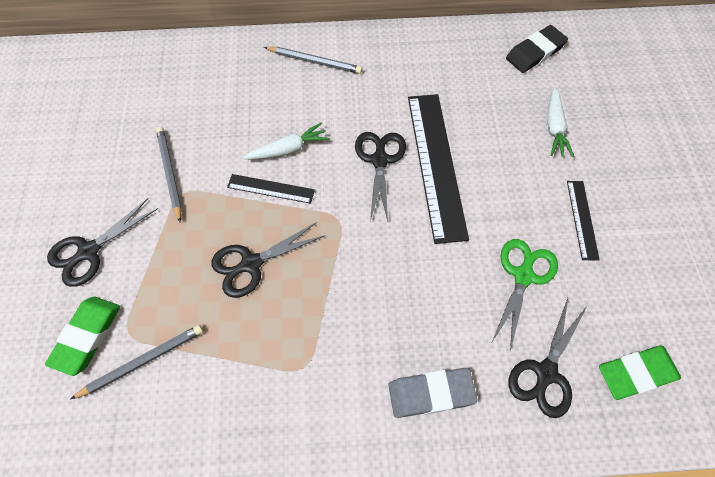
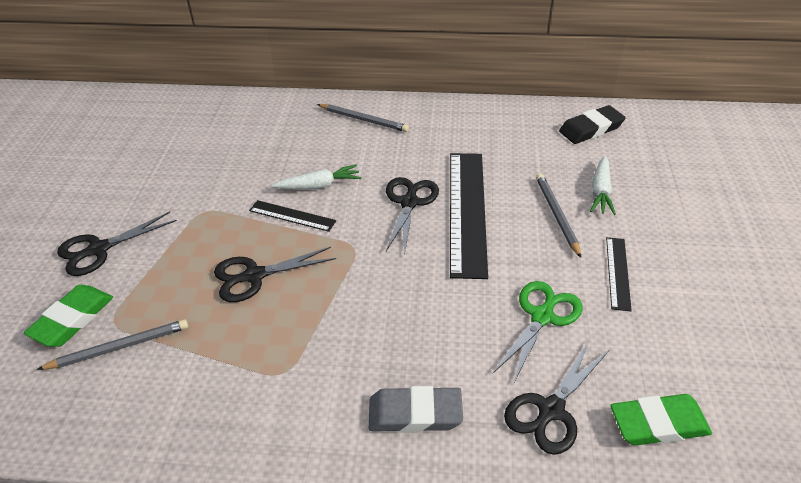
camera: 10 degrees right, 20 degrees down
grey pencil [156,127,182,222] -> grey pencil moved to [536,174,581,258]

